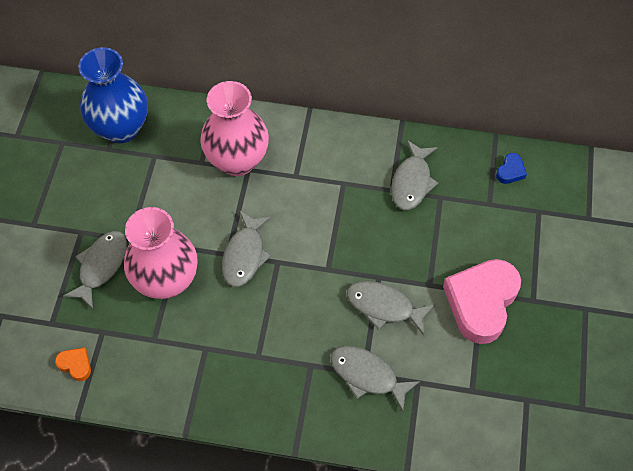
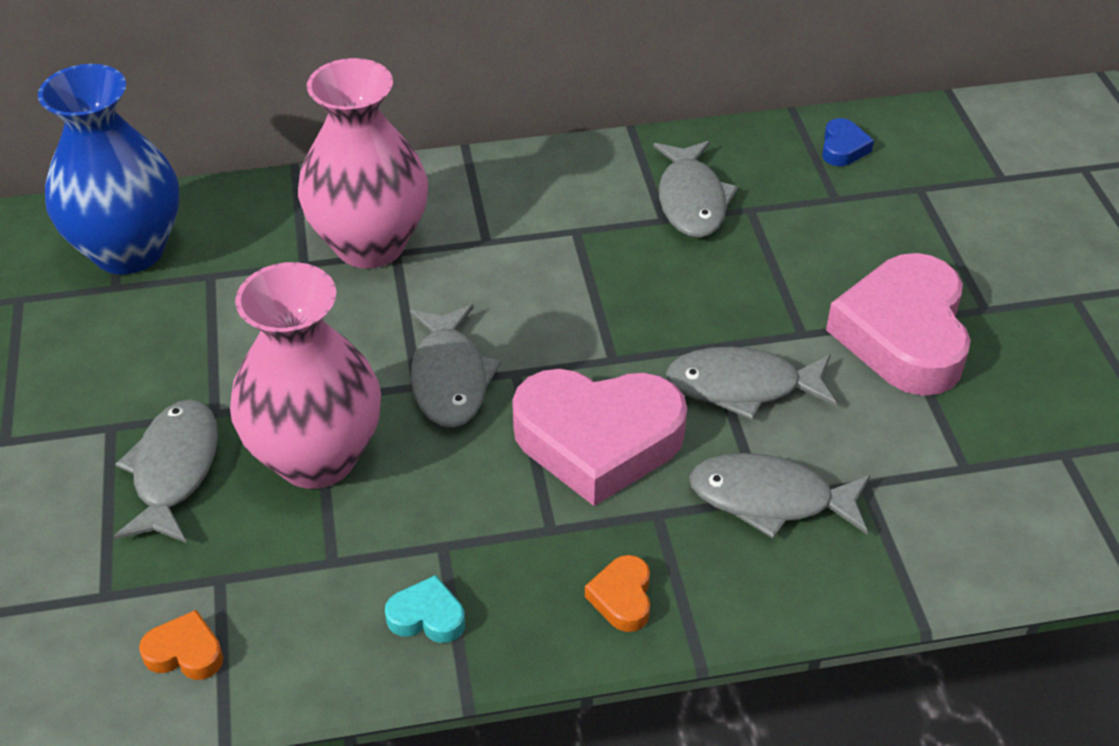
camera: 20 degrees left, 15 degrees down
none -> turquoise heart [385,575,465,643]
none -> pink heart [512,369,687,506]
none -> orange heart [585,555,650,632]

